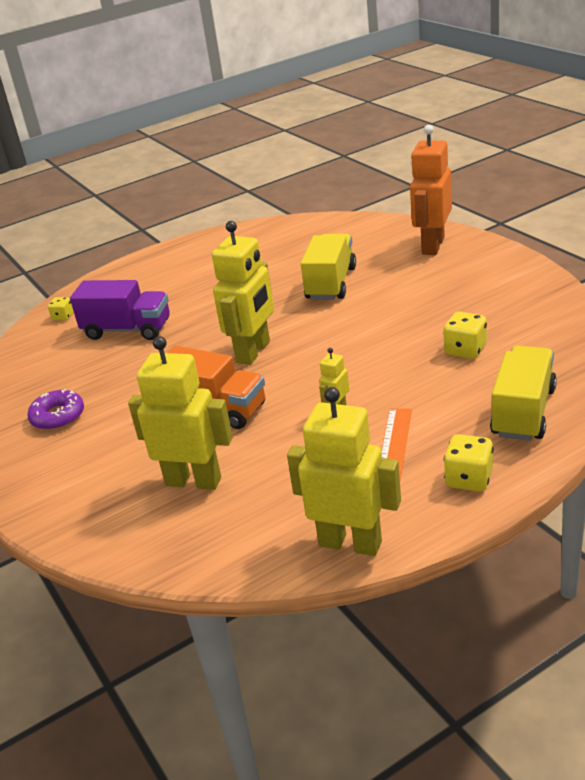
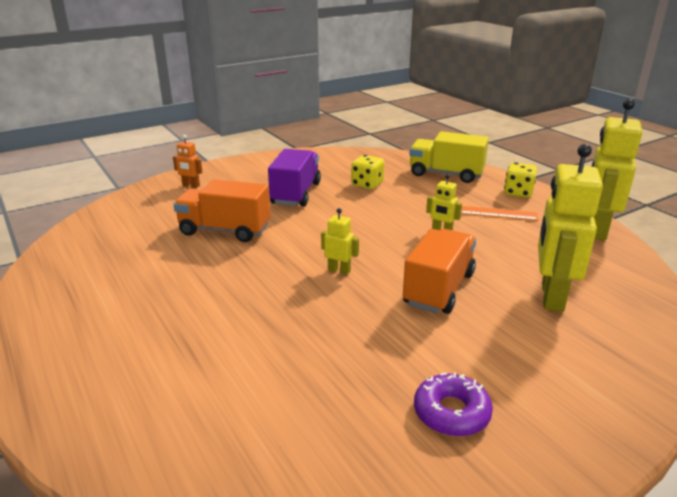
camera: 95 degrees left, 5 degrees down
yellow dice [48,297,74,321] -> none
purple truck [70,280,170,340] -> purple truck moved to [268,149,321,206]
yellow robot [212,221,274,365] -> yellow robot [321,208,359,275], size x0.47
yellow truck [301,234,356,300] -> orange truck [173,179,270,242]
orange robot [410,124,452,255] -> orange robot [173,135,202,188], size x0.47

